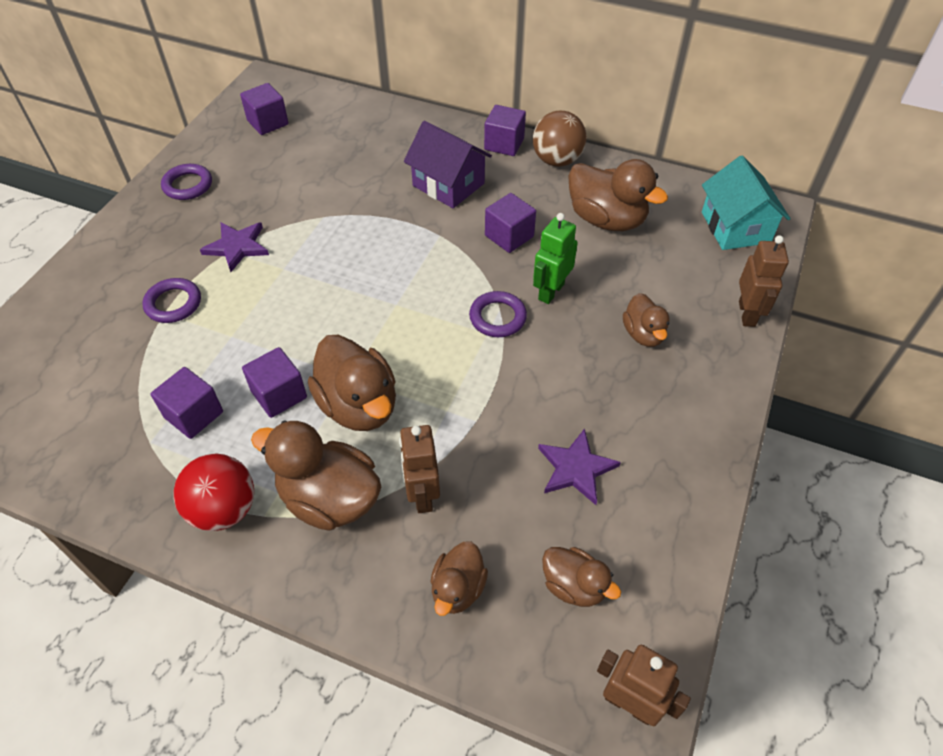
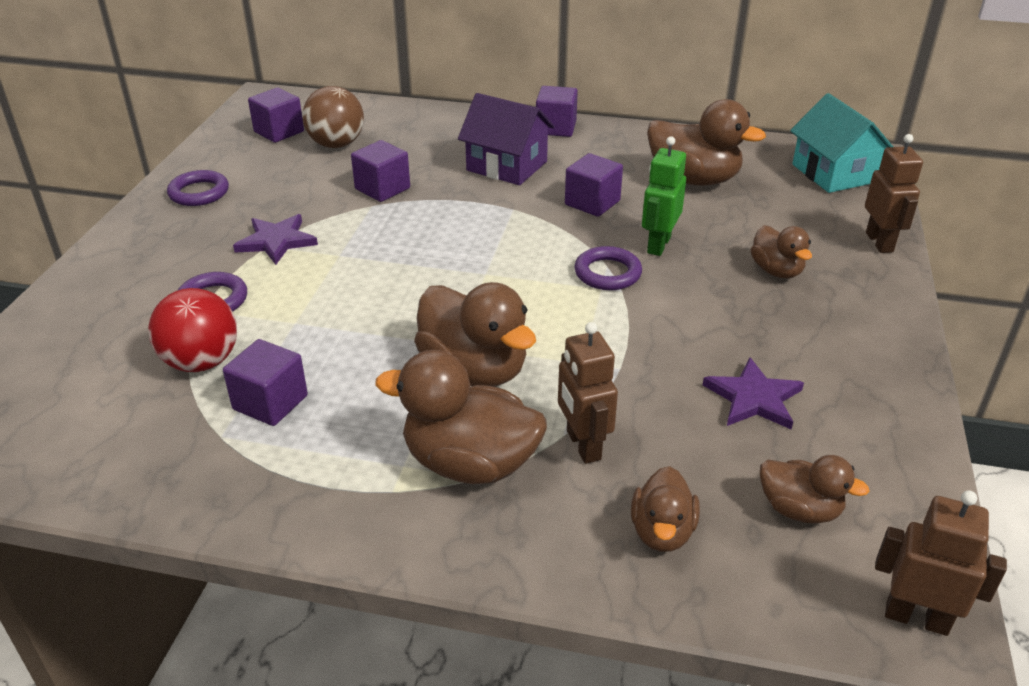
camera: 10 degrees left, 15 degrees down
red ball [174,454,254,531] -> red ball moved to [148,288,237,372]
purple cube [242,347,307,418] -> purple cube moved to [351,140,410,202]
brown ball [533,111,587,167] -> brown ball moved to [302,86,364,148]

